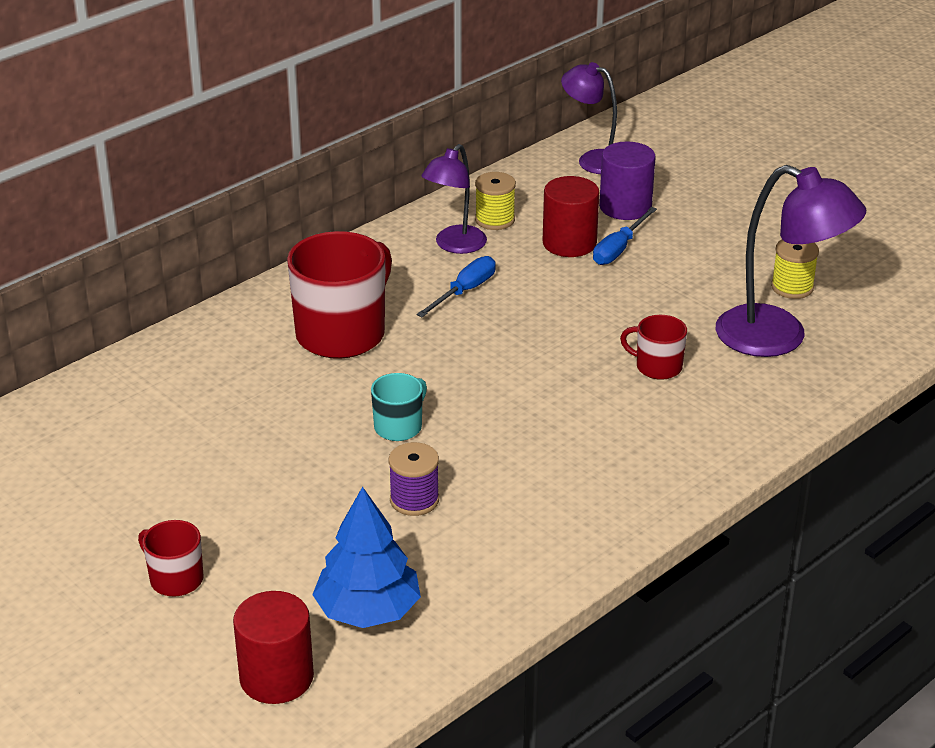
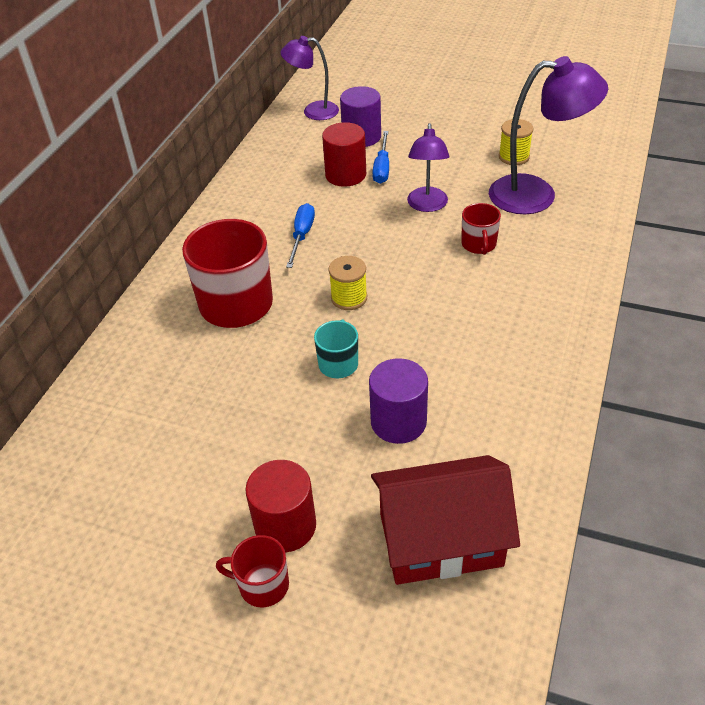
camera: 25 degrees left, 10 degrees up
red cylinder [233,591,314,704] -> red cylinder moved to [245,460,316,552]
blue tree [312,487,421,628] -> red house [371,455,520,585]
purple spool [389,442,439,516] -> purple cylinder [369,358,428,444]
purple lamp [422,144,487,254] -> purple lamp moved to [407,123,449,212]
yellow spool [475,172,516,230] -> yellow spool moved to [329,256,367,310]
red mug [620,315,687,380] -> red mug turned 90 degrees counterclockwise [461,203,501,255]

